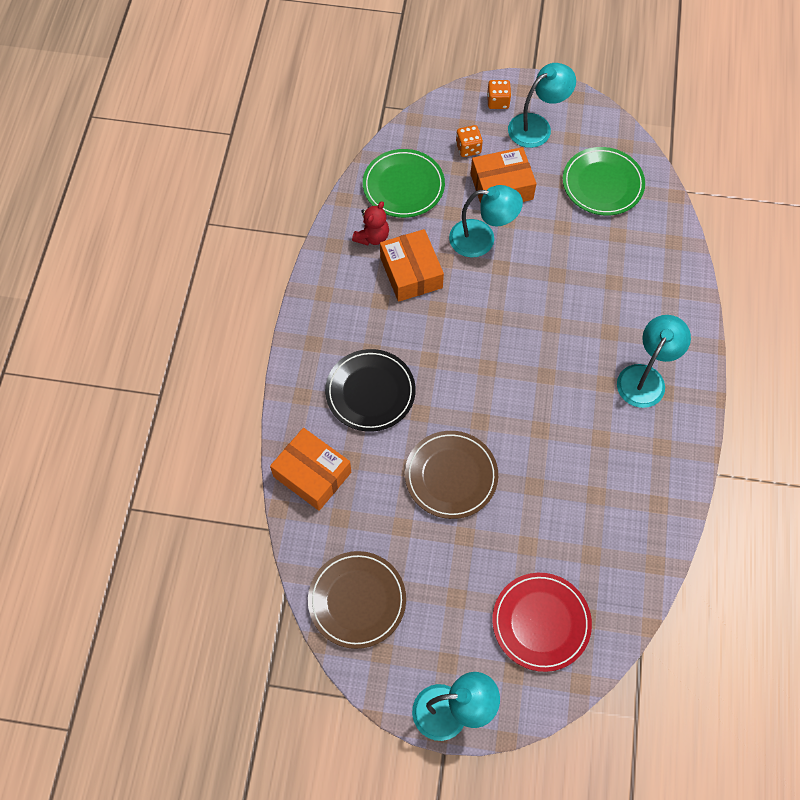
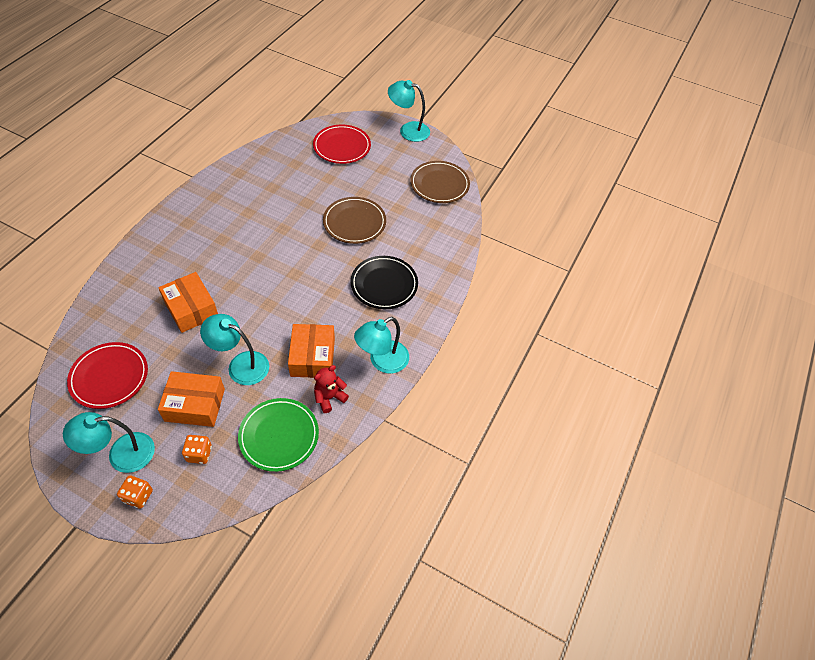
camera: 165 degrees left, 10 degrees down
orange box [270,428,351,511] -> orange box moved to [158,272,218,333]
green plate [563,147,645,216] -> red plate [67,342,148,409]
turquoise lamp [617,315,691,408] -> turquoise lamp moved to [354,317,409,374]

